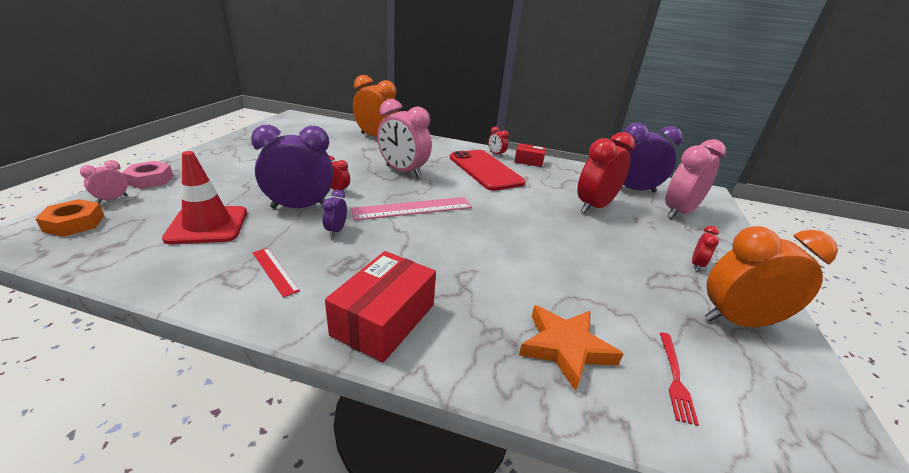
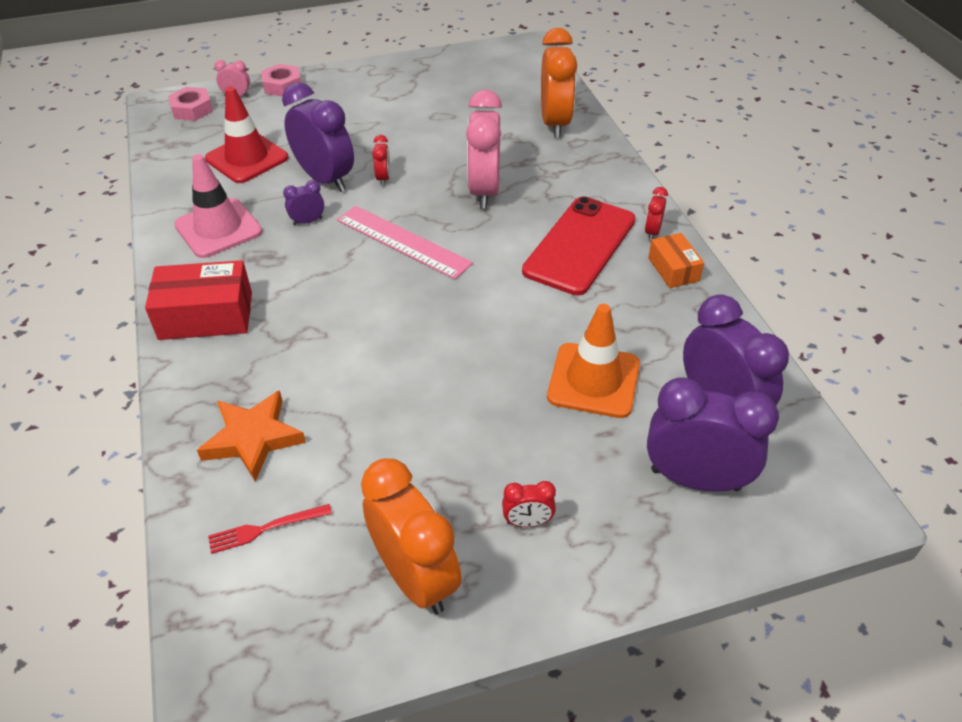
camera: 60 degrees right, 15 degrees up
orange nut [35,199,104,237] -> pink nut [168,87,213,121]
red ruler [253,248,300,298] -> pink traffic cone [174,154,262,258]
red box [514,143,546,167] -> orange box [648,233,704,288]
red clock [577,132,635,213] -> orange traffic cone [547,304,640,418]
pink clock [665,139,726,219] -> purple clock [647,377,779,492]

